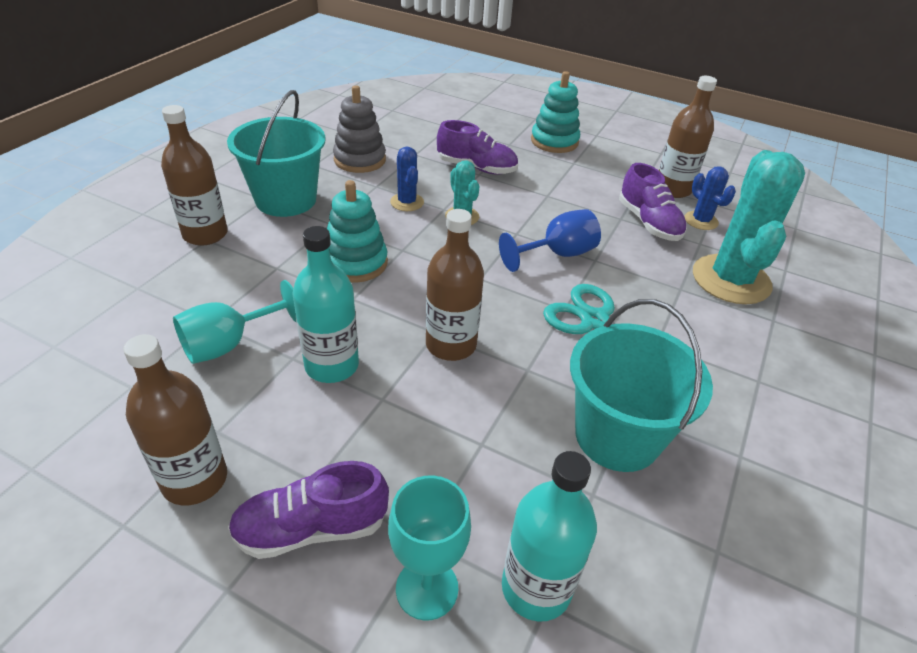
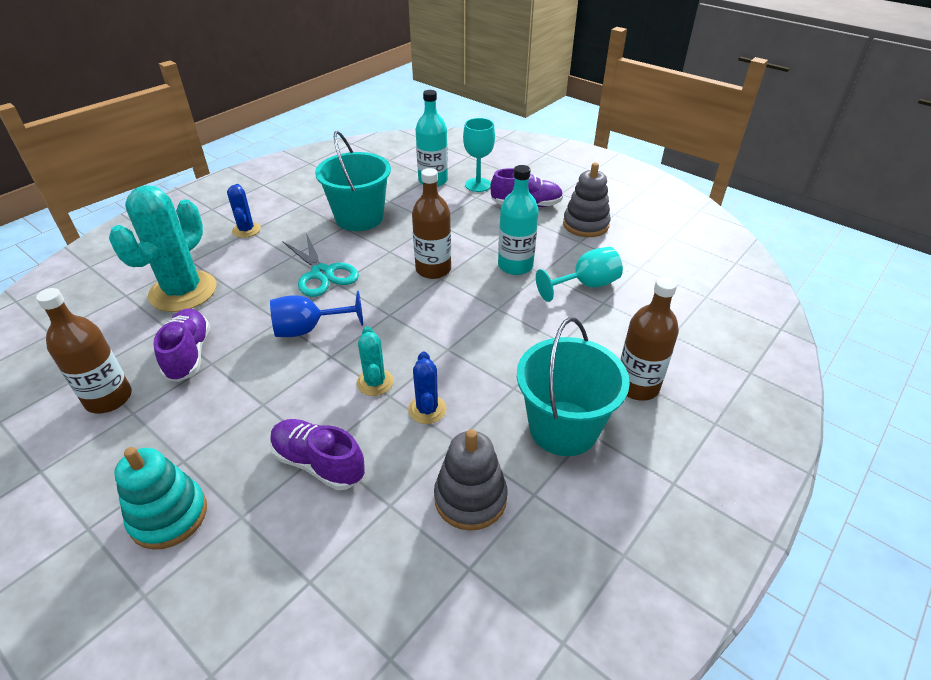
camera: 165 degrees left, 0 degrees up
brown bottle [123,334,227,505] -> grey stacking toy [563,162,611,237]
turquoise stacking toy [327,180,388,283] -> none
blue cactus [685,166,736,230] -> blue cactus moved to [227,184,261,238]

